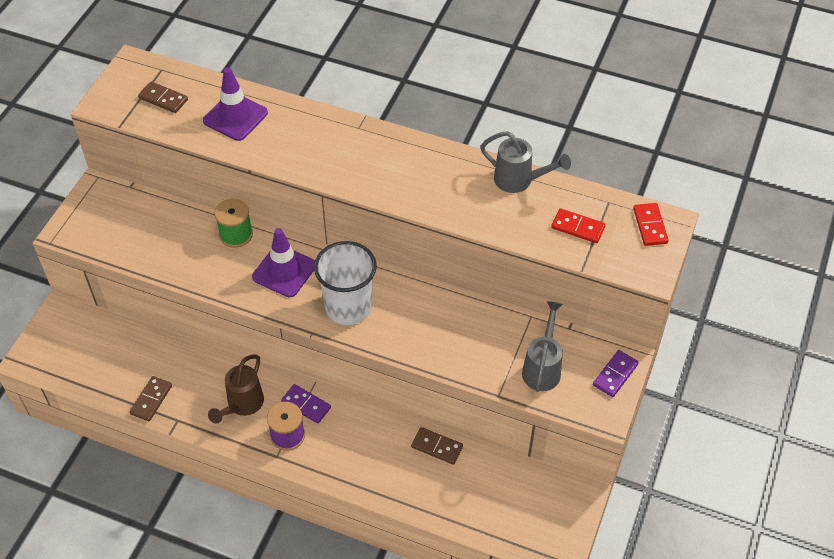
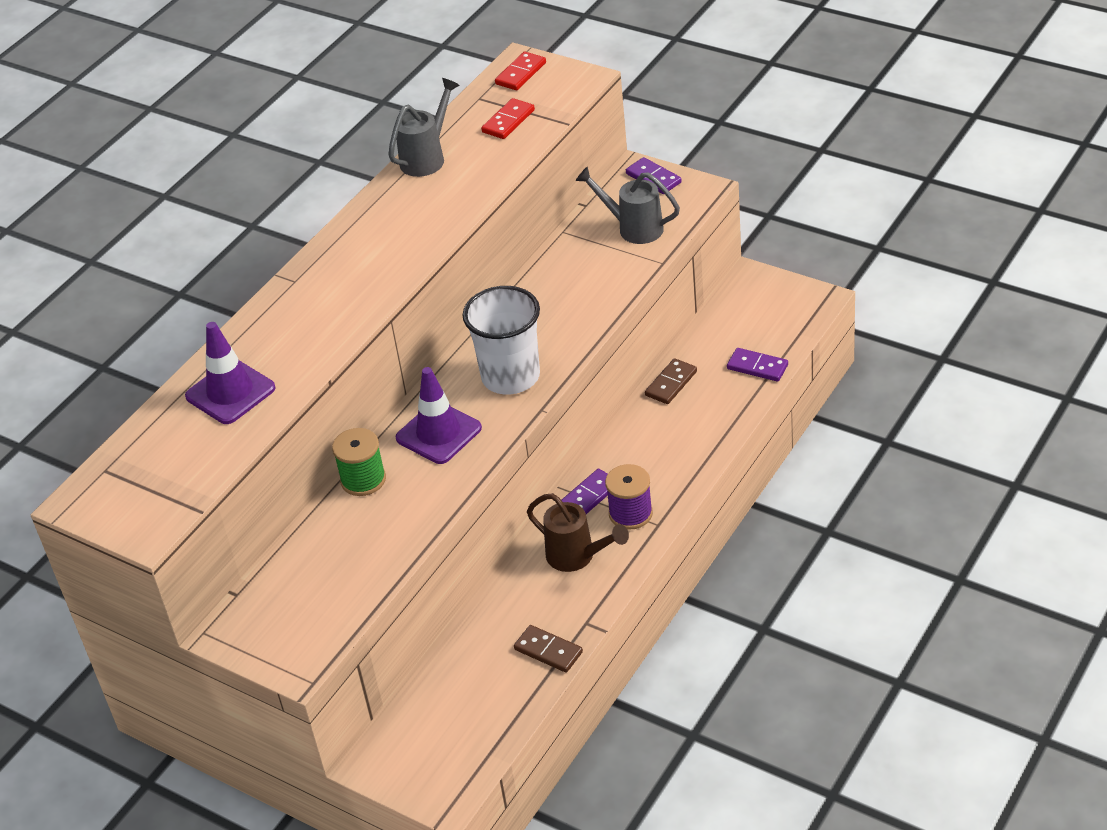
camera: 75 degrees left, 10 degrees down
brown domino [138,81,188,113] -> none
red domino [633,203,669,246] -> red domino turned 60 degrees counterclockwise [495,52,546,90]
none -> purple domino [727,348,788,382]

